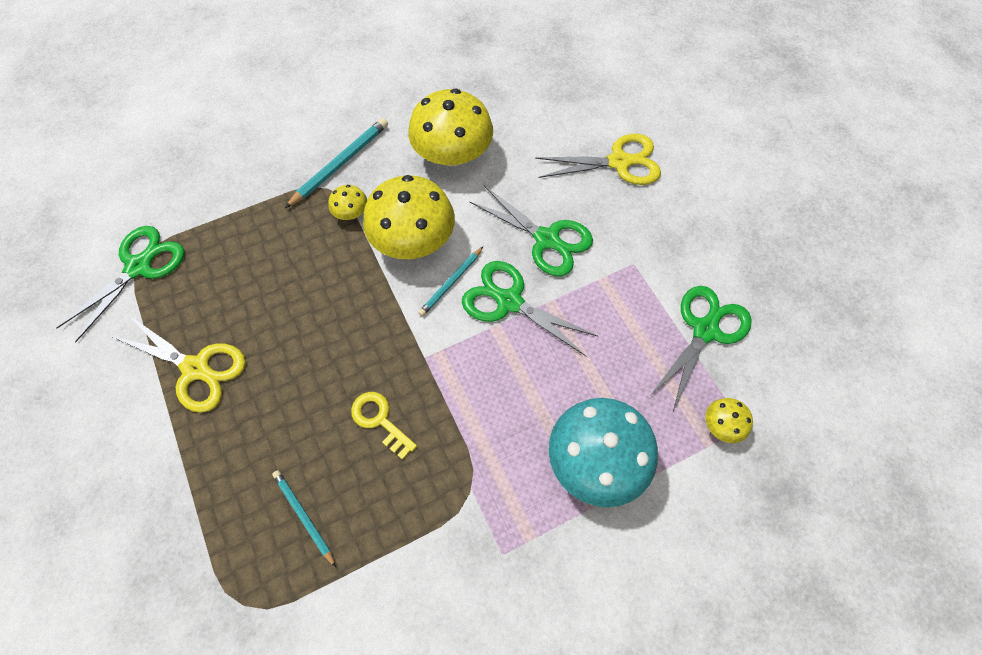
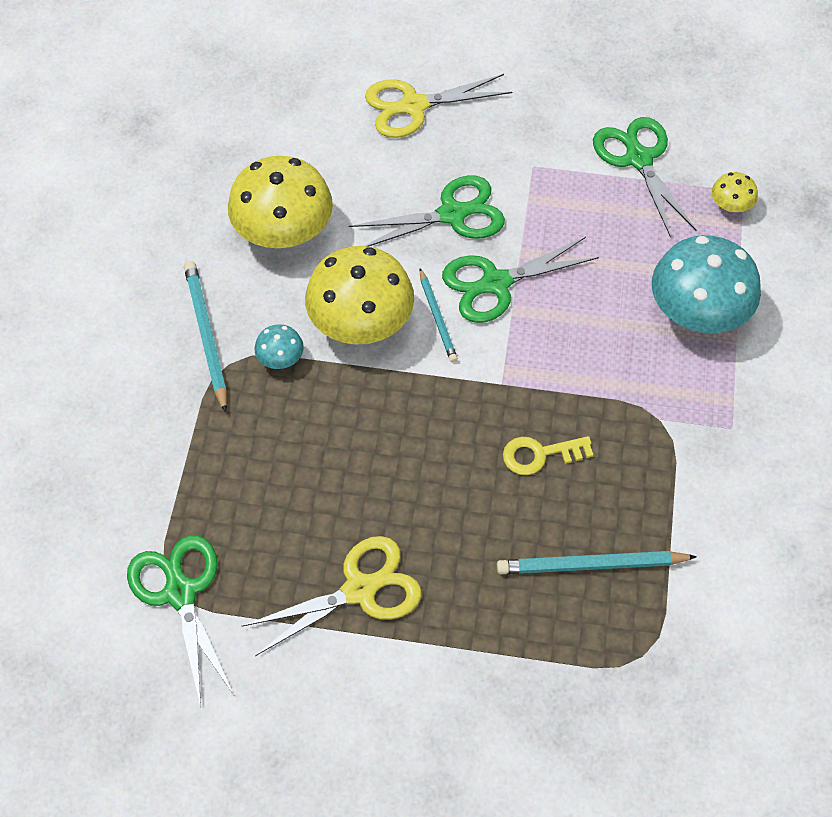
camera: 55 degrees left, 5 degrees down
turquoise pencil [272,470,336,567] -> turquoise pencil [497,551,697,574], size x1.56
yellow mushroom [328,185,367,220] -> turquoise mushroom [255,324,304,369]
yellow scissors [535,134,661,185] -> yellow scissors turned 135 degrees counterclockwise [365,74,512,138]

